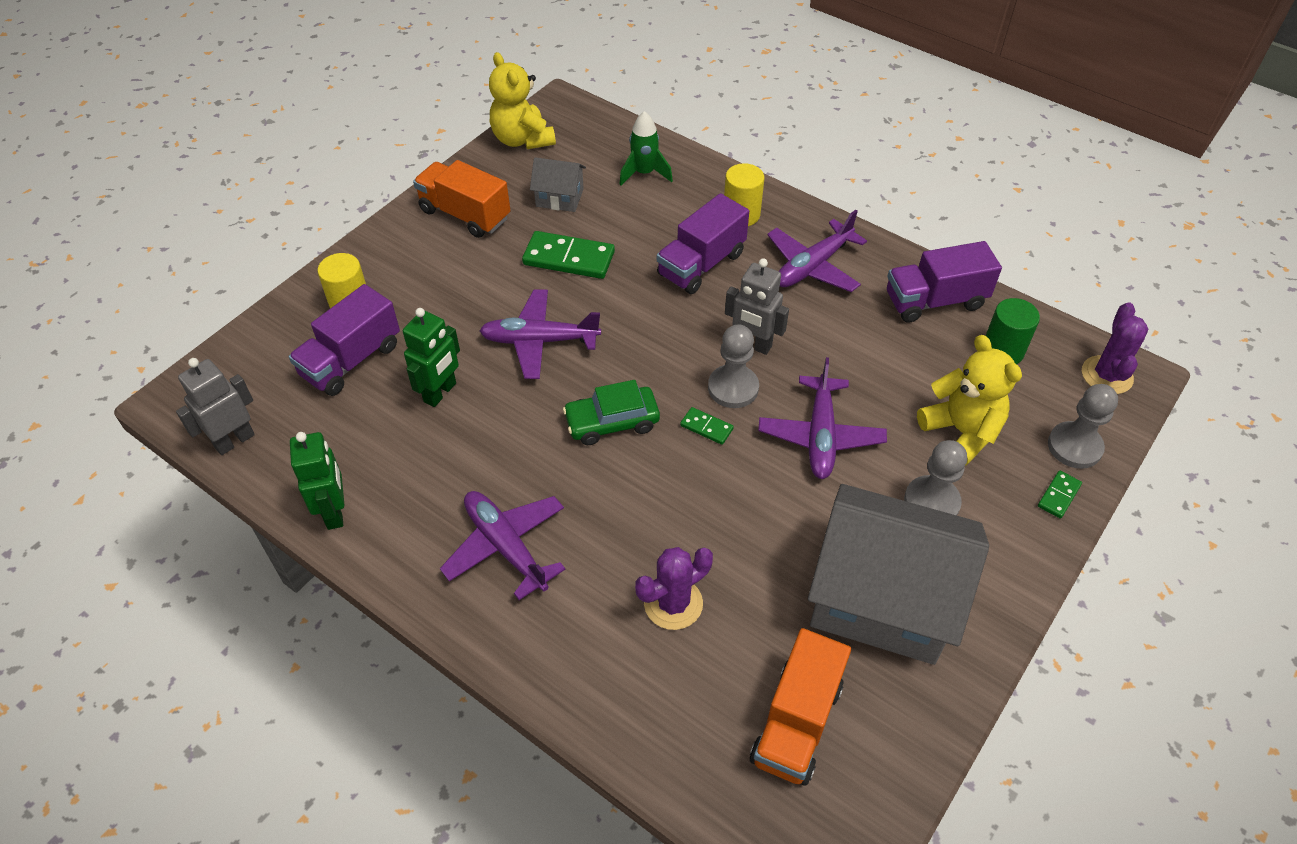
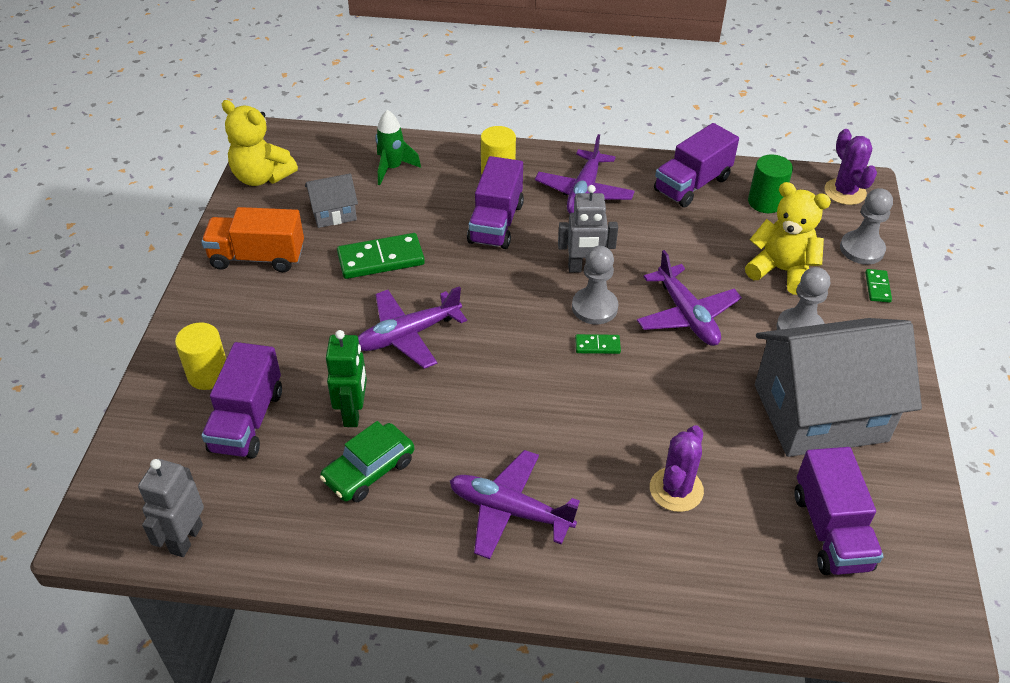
camera: 30 degrees left, 5 degrees down
green robot [290,432,344,530] -> none
green car [563,380,660,445] -> green car moved to [320,421,414,502]
orange truck [750,628,851,786] -> purple truck [794,447,883,575]

